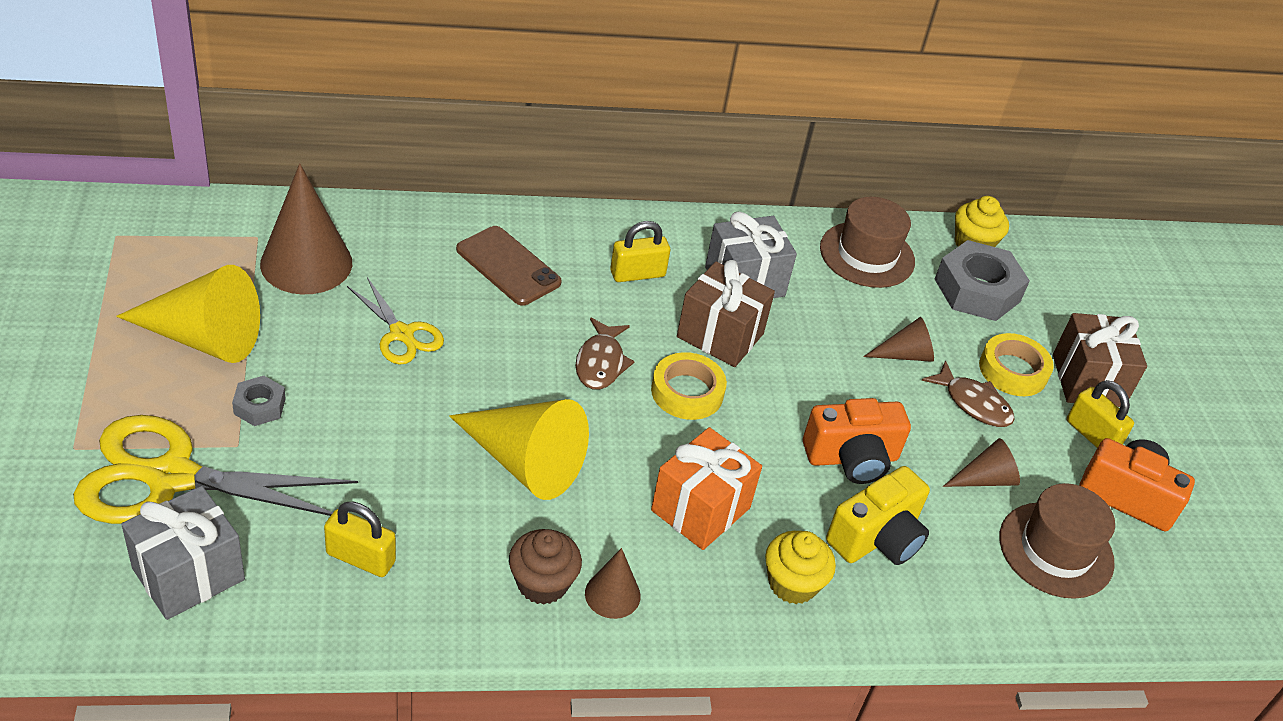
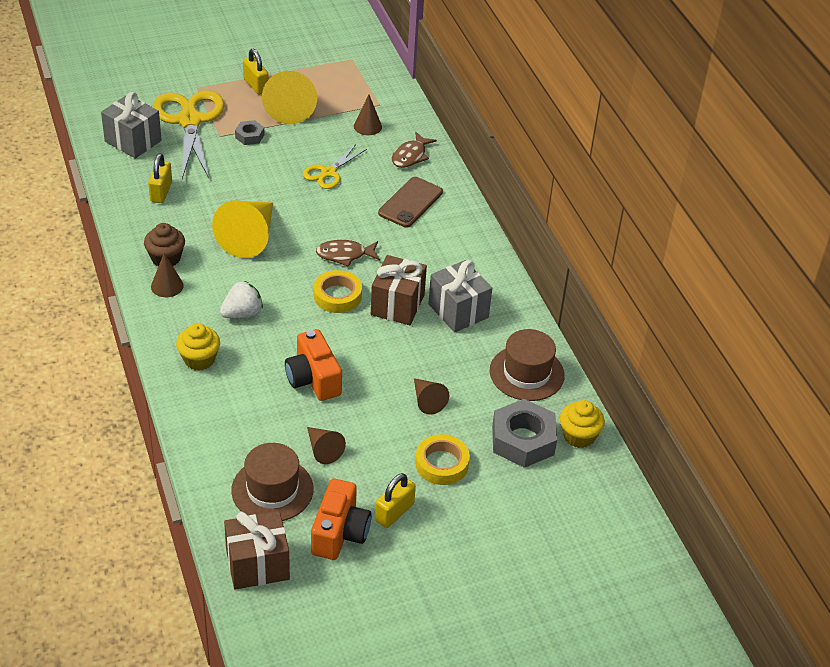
camera: 80 degrees right, 0 degrees up
brown cone [260,163,352,294] -> brown cone [354,95,382,135], size x0.52
yellow padlock [610,221,670,282] -> yellow padlock moved to [243,49,269,95]
orange gift [651,427,762,550] -> white strawberry [220,281,263,318]
yellow camera [826,466,930,565] -> none
brown fish [922,360,1015,427] -> brown fish moved to [392,132,437,168]
brown gift [1053,313,1147,407] -> brown gift moved to [224,511,290,590]

